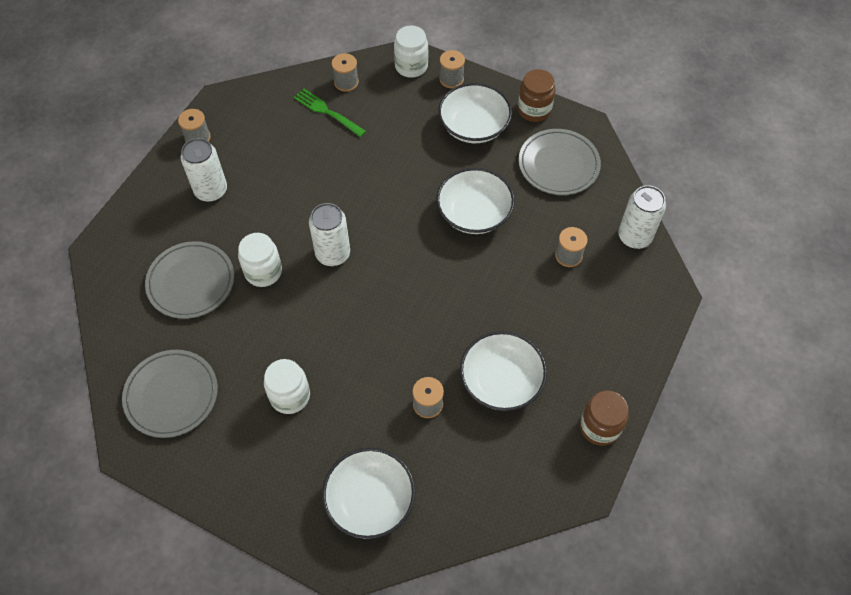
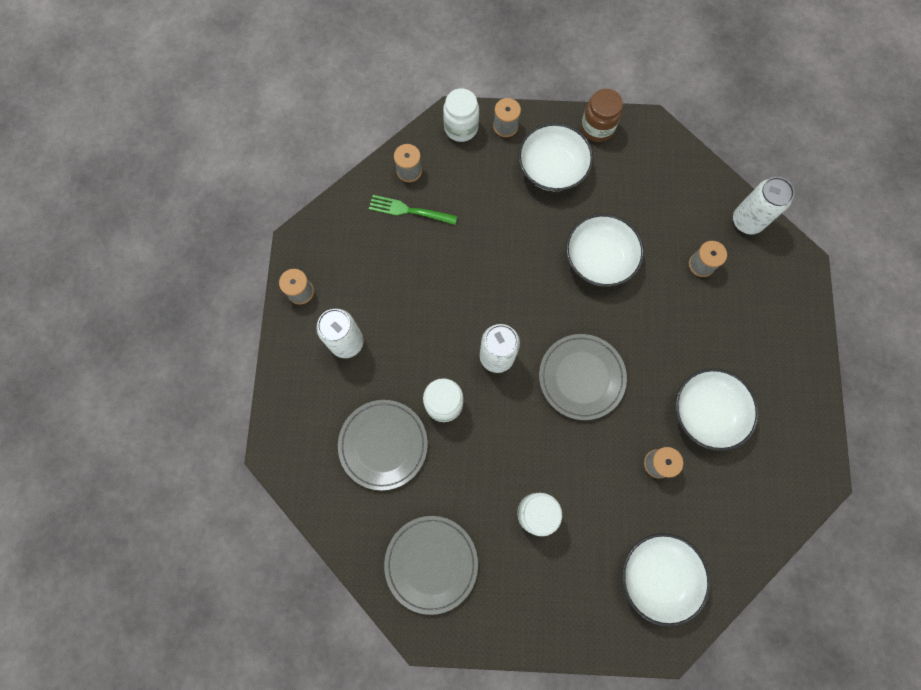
camera: 25 degrees left, 15 degrees up
grey plate [519,129,601,195] -> grey plate moved to [539,334,627,420]
brown jar [580,391,629,446] -> none

